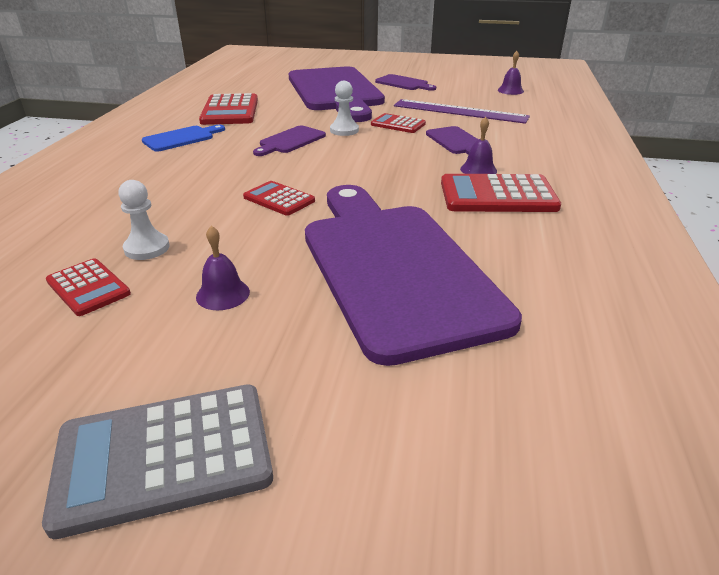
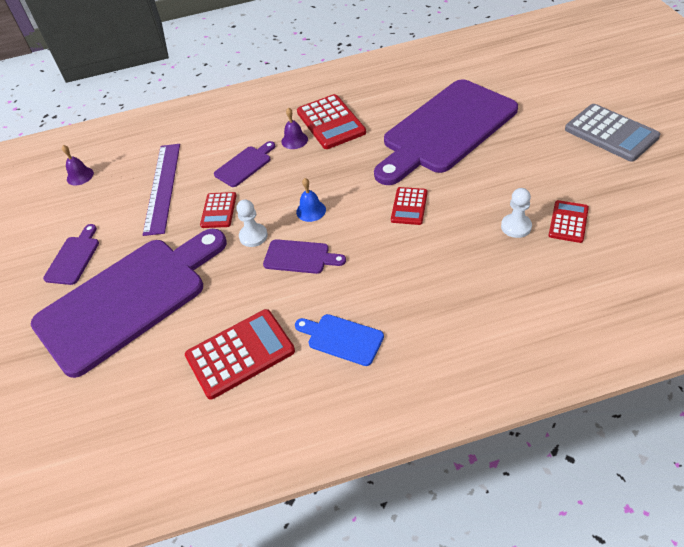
camera: 110 degrees left, 15 degrees up
purple bell [196,226,250,310] -> none
none -> blue bell [296,178,326,222]

